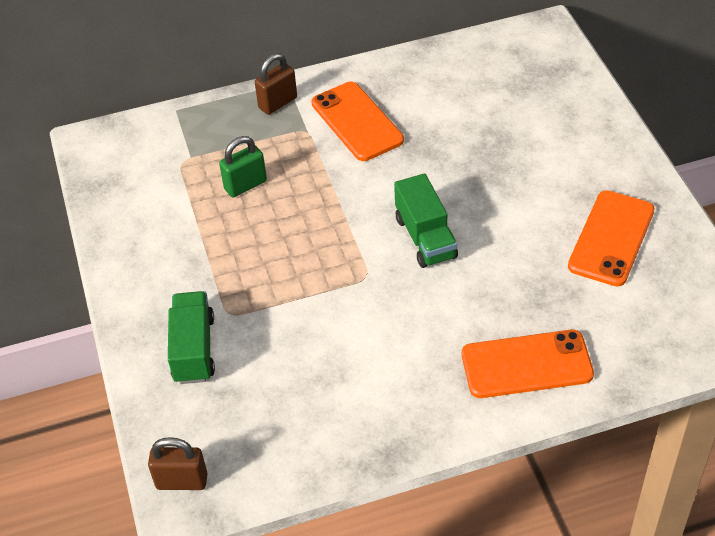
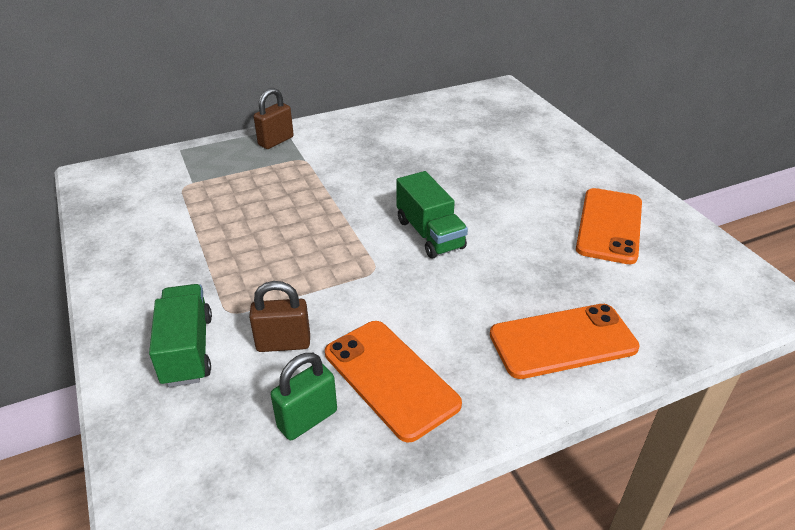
camera: 10 degrees left, 10 degrees down
brown padlock [148,437,208,490] -> brown padlock moved to [249,281,310,352]
green padlock [219,136,267,198] -> green padlock moved to [271,353,337,440]
orange phone [311,82,404,161] -> orange phone moved to [325,321,462,442]

